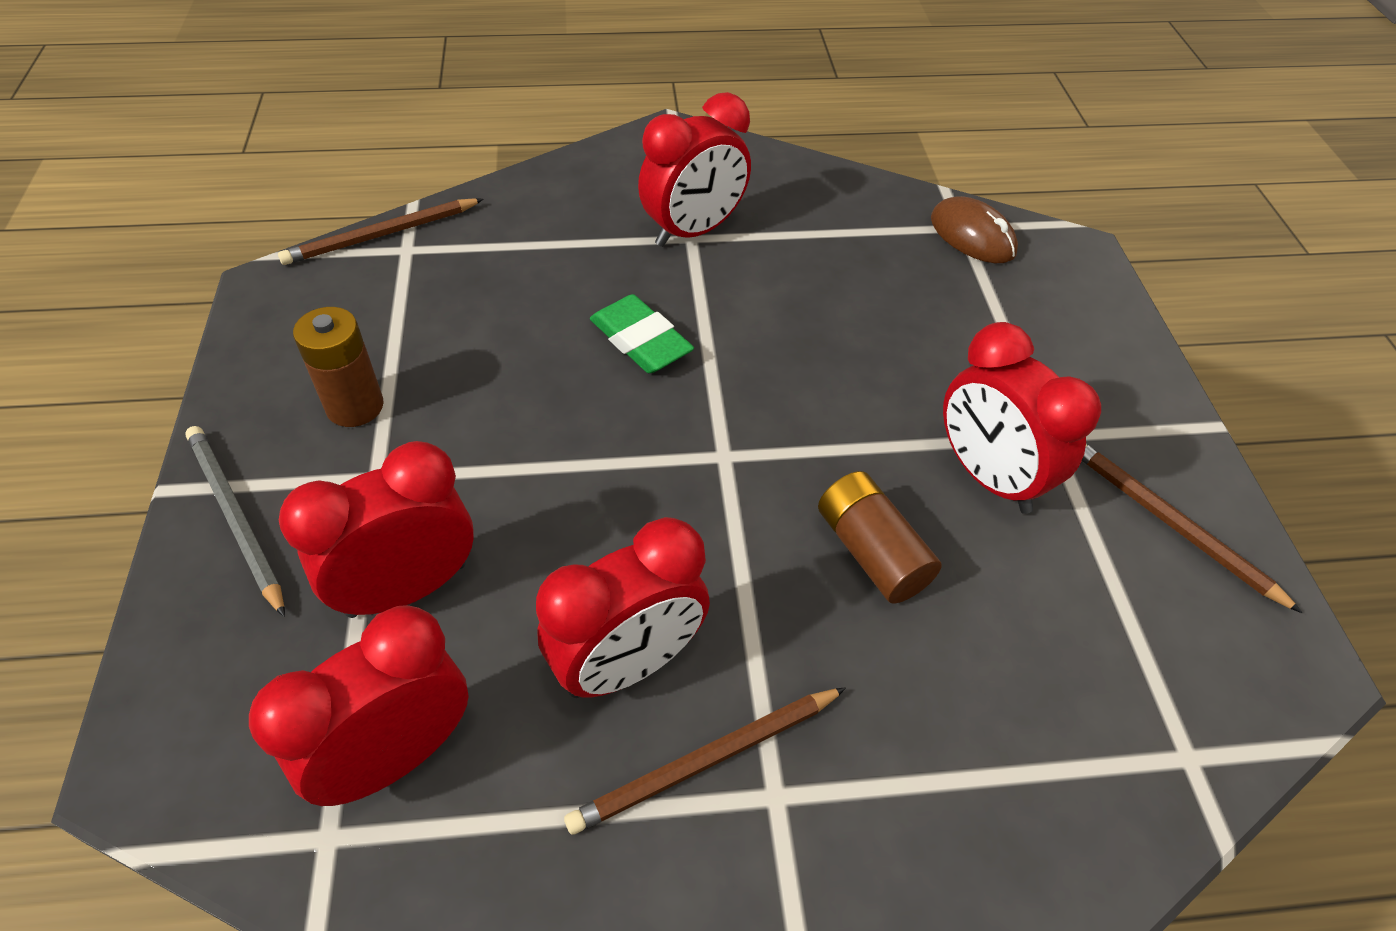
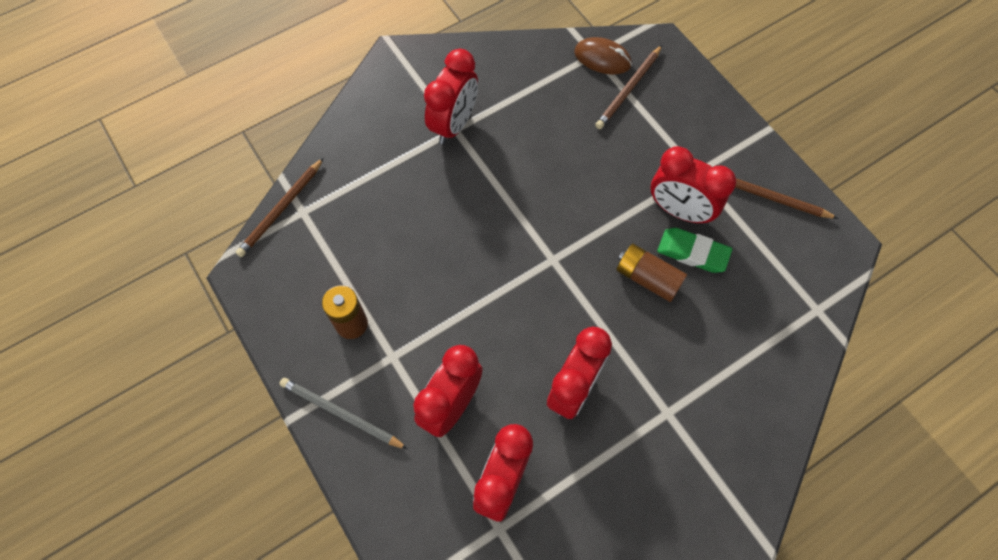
camera: 25 degrees left, 15 degrees up
brown pencil [564,687,846,835] -> brown pencil moved to [595,45,662,129]
green eraser [590,294,694,373] -> green eraser moved to [657,228,732,273]

